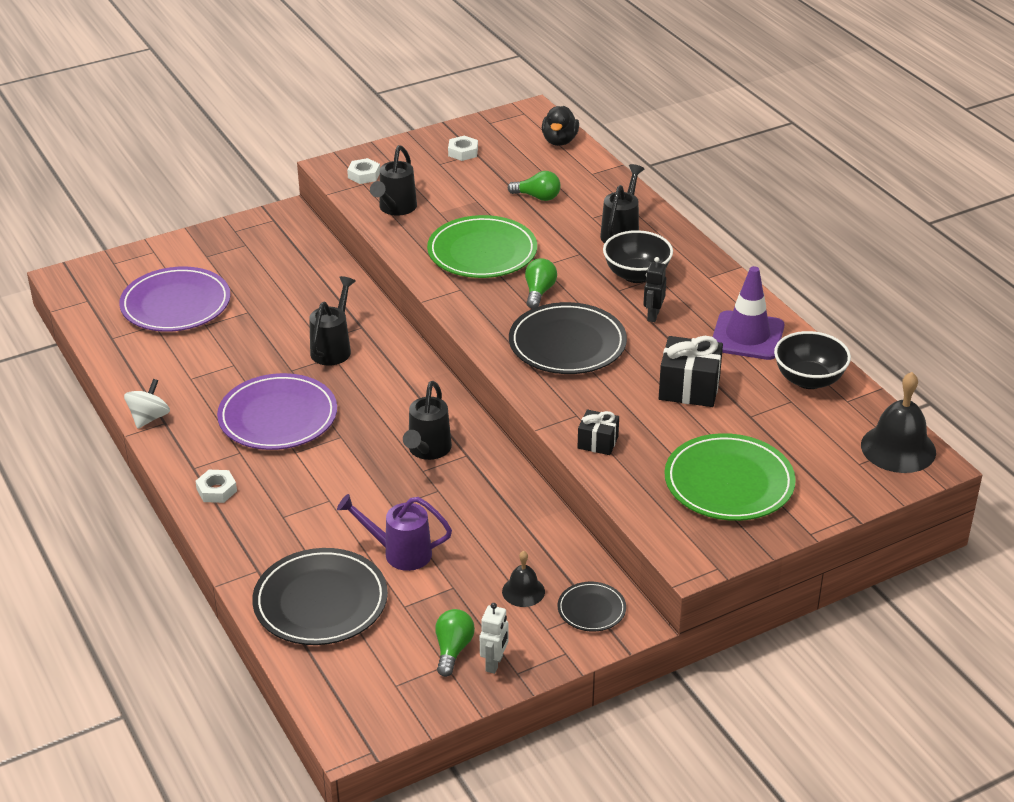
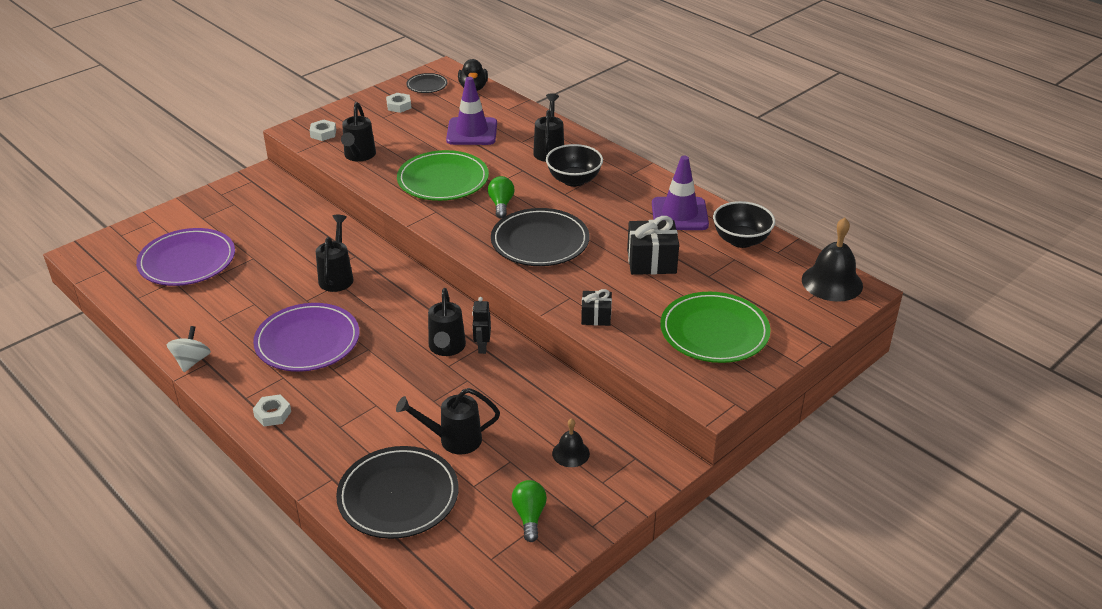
camera: 15 degrees left, 0 degrees up
purple watering can [337,494,452,571] -> black watering can [396,388,500,454]
white robot [480,603,508,674] -> none
green light bulb [508,171,561,201] -> purple traffic cone [446,77,497,145]
black plate [558,582,626,631] -> black plate moved to [406,73,447,93]
black robot [643,257,666,322] -> black robot moved to [472,297,491,354]

